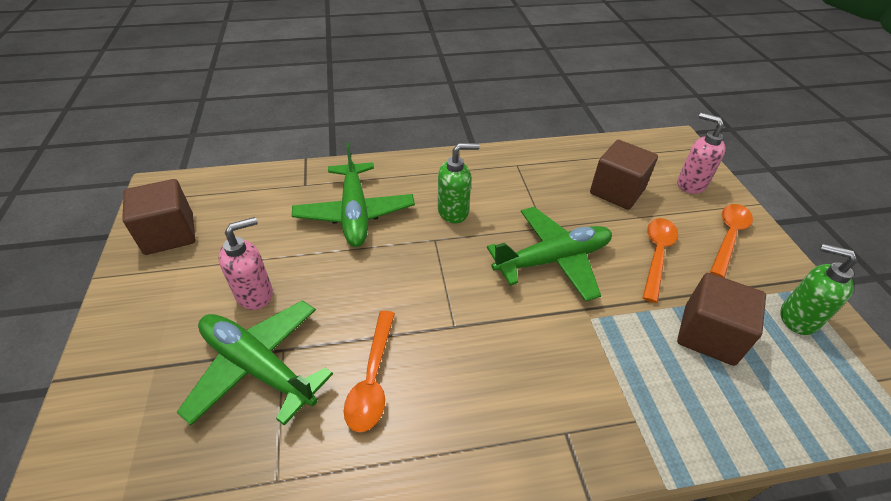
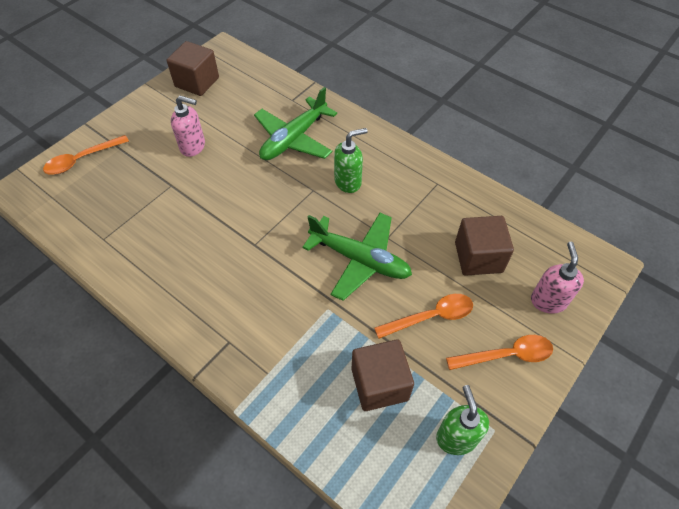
camera: 50 degrees right, 10 degrees up
green plane [176,300,333,425] -> none
orange spoon [344,311,395,432] -> orange spoon moved to [43,135,129,175]
green soap dispenser [438,143,480,223] -> green soap dispenser turned 60 degrees counterclockwise [334,128,368,193]

